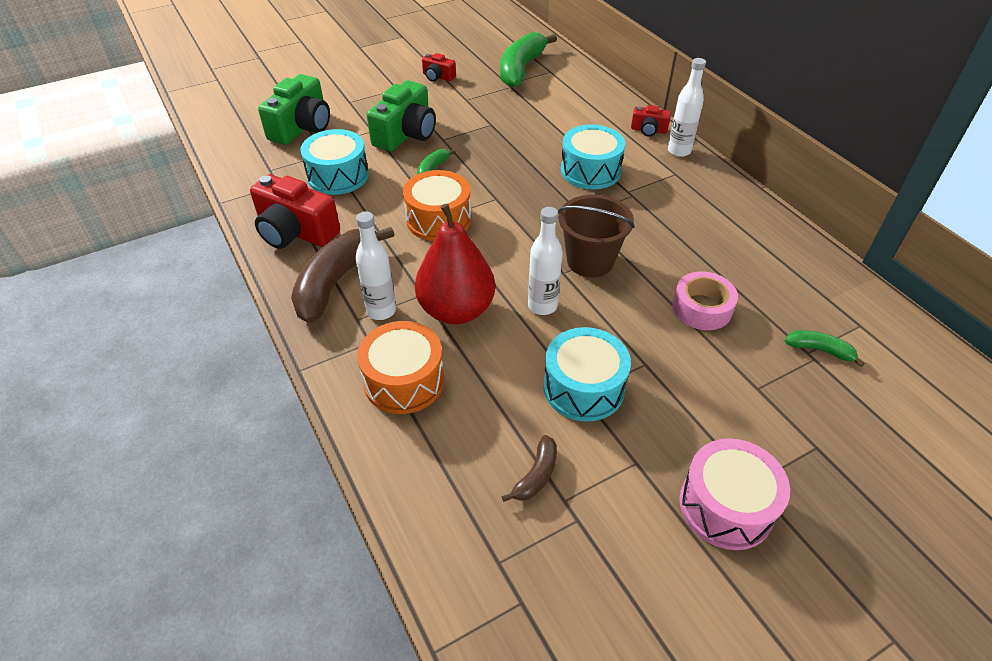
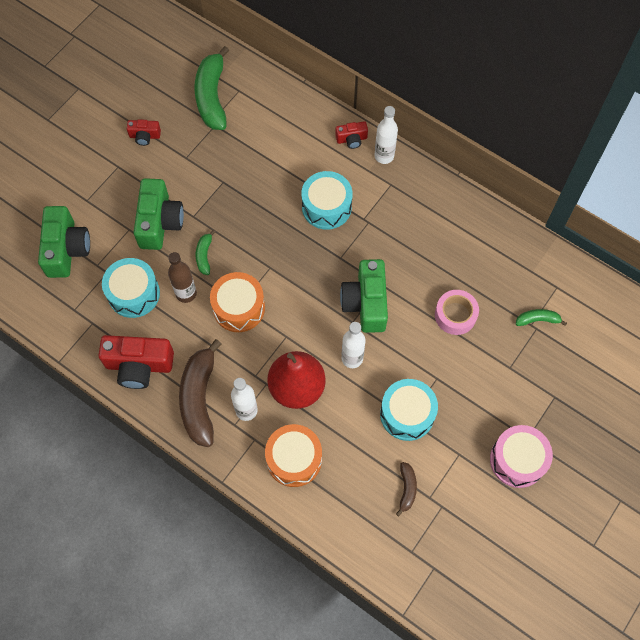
camera: 25 degrees left, 20 degrees up
brown bucket [558,195,635,277] -> green camera [340,259,388,333]
none -> brown bottle [168,252,197,303]

